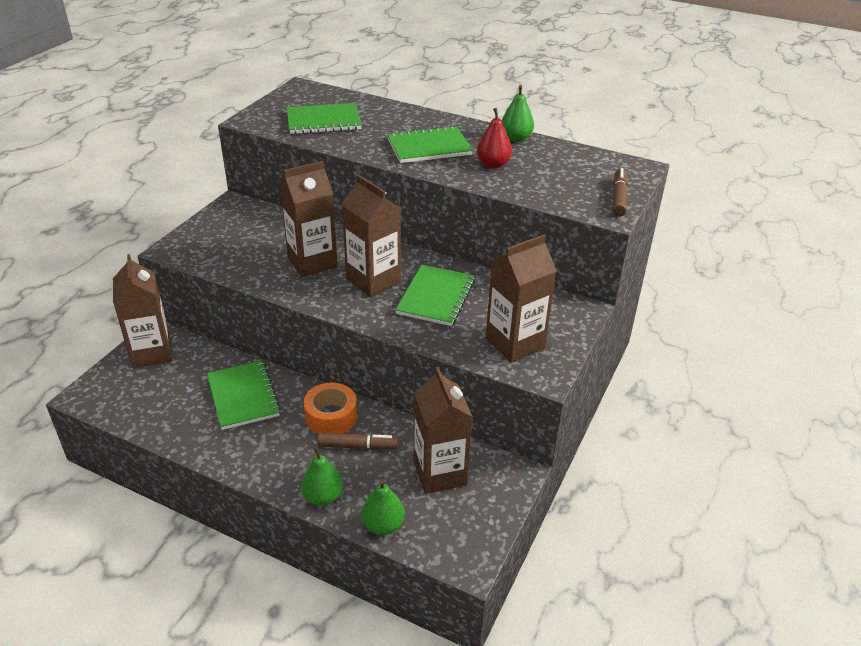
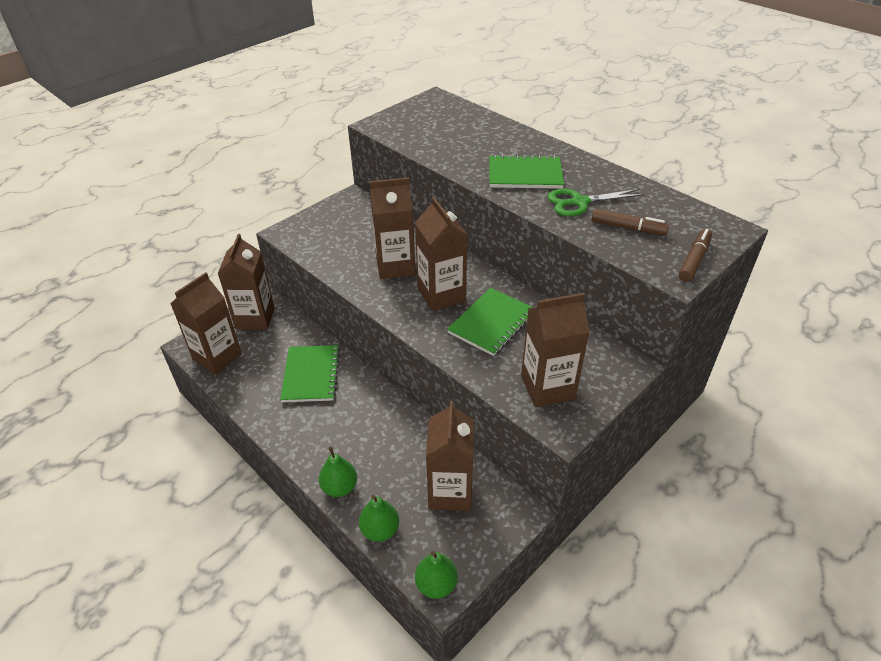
camera: 20 degrees right, 5 degrees up
green notebook [286,103,362,134] -> none
orange tape [304,383,357,434] -> none
brown marker [317,432,398,450] -> brown marker moved to [591,209,669,235]
red pear [477,108,512,168] -> green scissors [547,189,645,216]
green pear [502,85,534,142] -> green pear moved to [415,551,458,599]
none -> brown carton [171,272,242,374]

